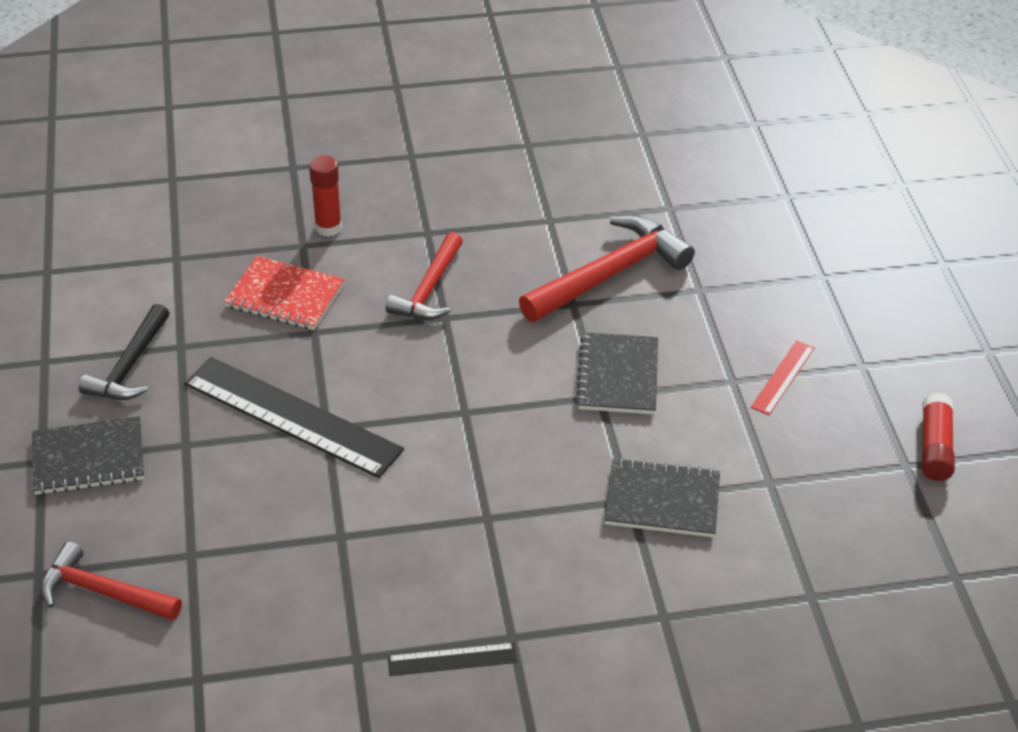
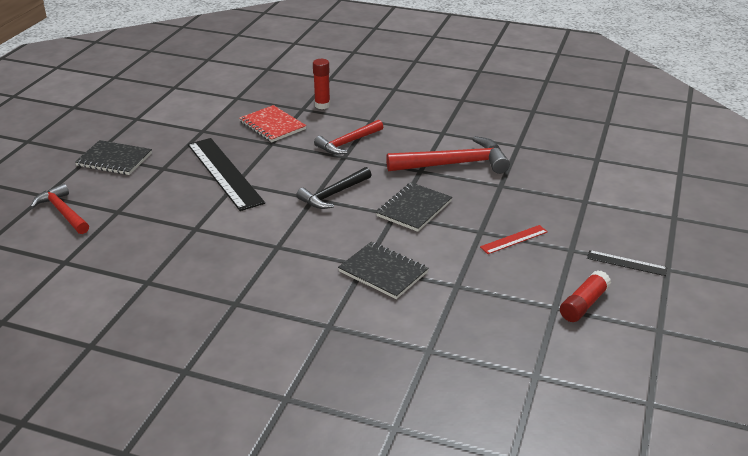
camera: 30 degrees right, 10 degrees down
black hammer [79,304,169,400] -> black hammer moved to [296,167,372,209]
black ruler [387,643,517,676] -> black ruler moved to [587,250,667,276]

